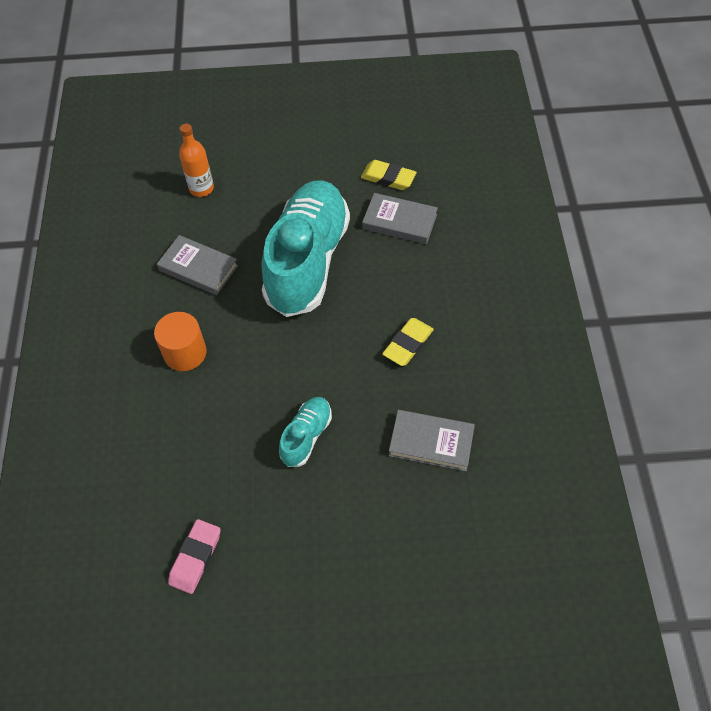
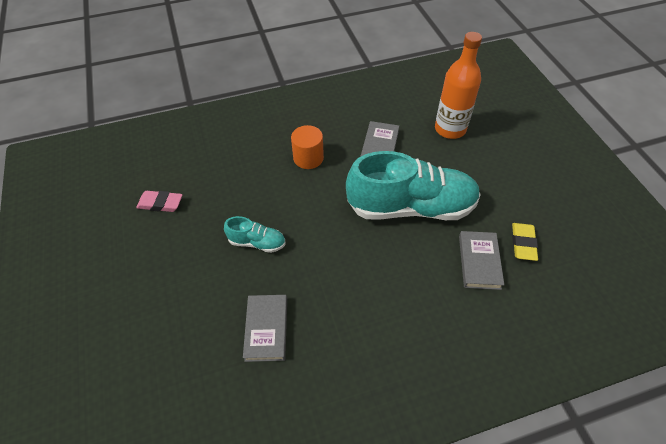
camera: 75 degrees right, 5 degrees down
orange bottle [179,124,214,197] -> orange bottle [435,32,482,139], size x1.66
yellow eraser [382,318,434,366] -> none

